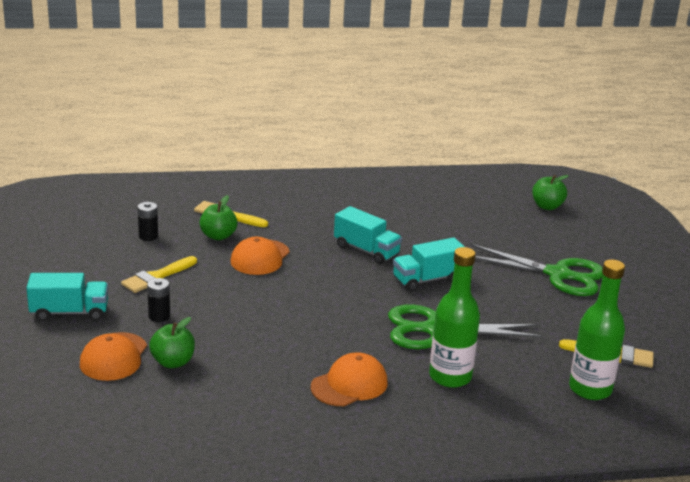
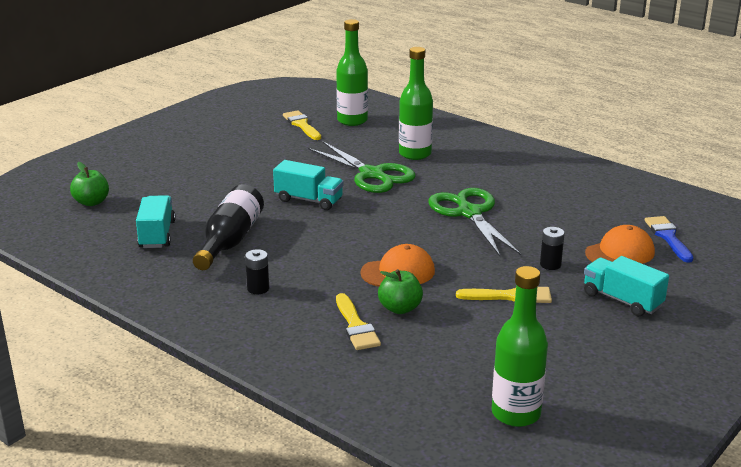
camera: 130 degrees left, 0 degrees up
black battery [138,202,158,241] -> black battery moved to [245,249,269,294]
green apple [149,317,195,368] -> none
orange cap [311,352,388,406] -> none
turquoise truck [334,206,402,265] -> turquoise truck moved to [136,195,176,248]
green scissors [471,244,603,296] -> green scissors moved to [429,188,521,256]
none -> black bottle [193,184,264,270]
none -> green bottle [492,266,548,427]
none -> blue brush [645,216,693,263]

